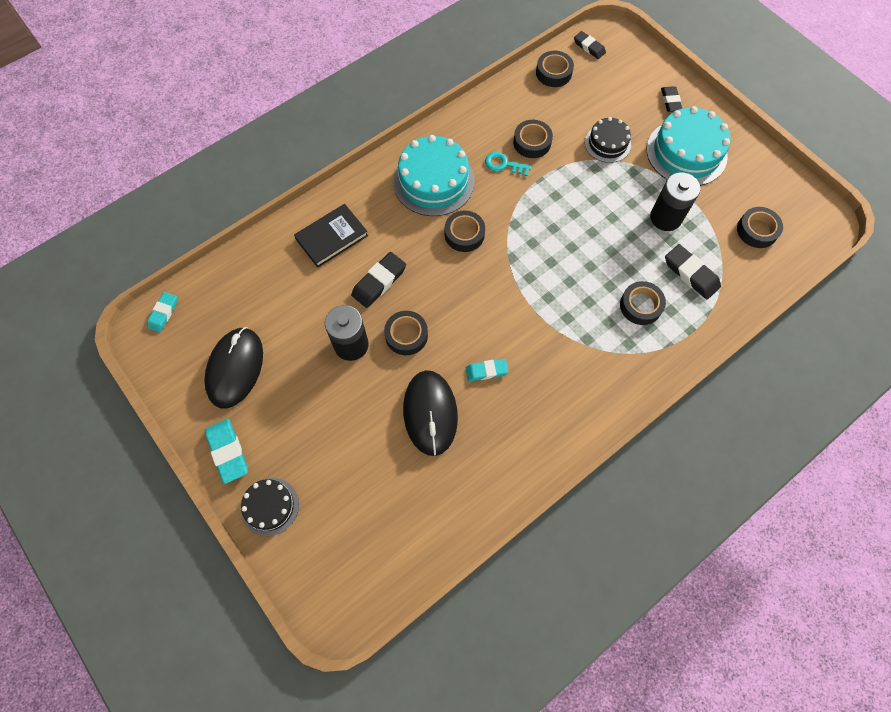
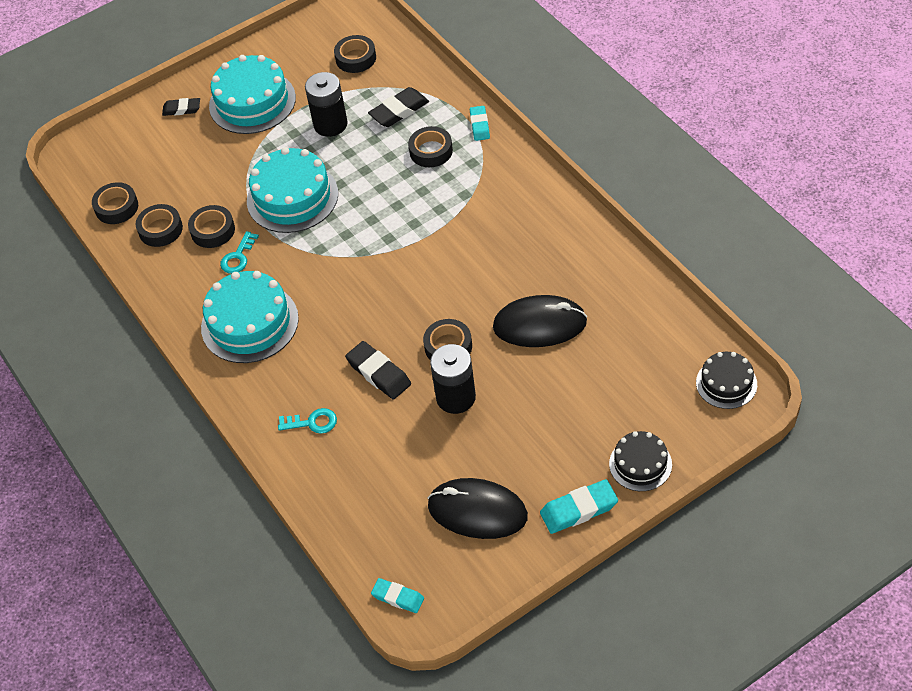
camera: 80 degrees left, 15 degrees down
black book [294,204,368,268] -> turquoise key [278,408,337,434]
black tape [445,210,485,252] -> black tape moved to [135,204,183,247]
turquoise eraser [465,359,509,381] -> turquoise eraser moved to [470,106,490,141]
black eraser [574,31,606,59] -> none
black cake [585,117,631,163] -> black cake moved to [696,352,757,409]
none -> turquoise cake [247,147,338,233]

